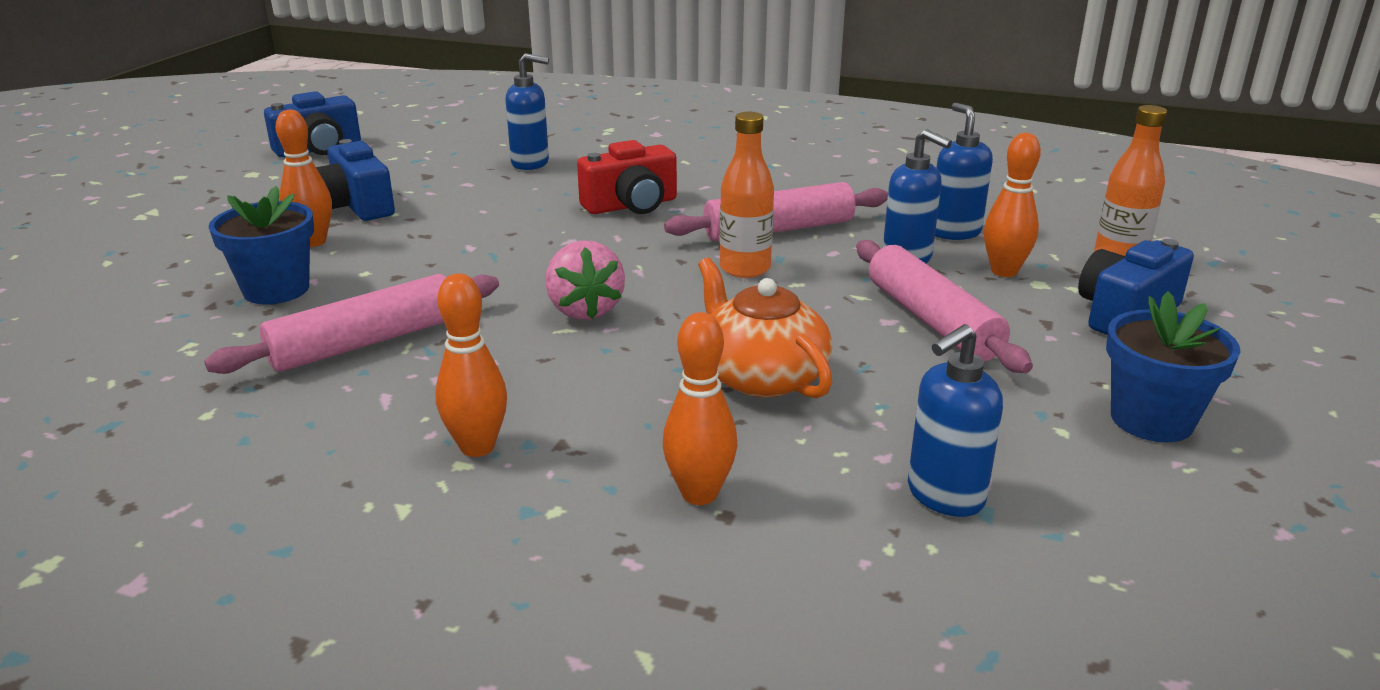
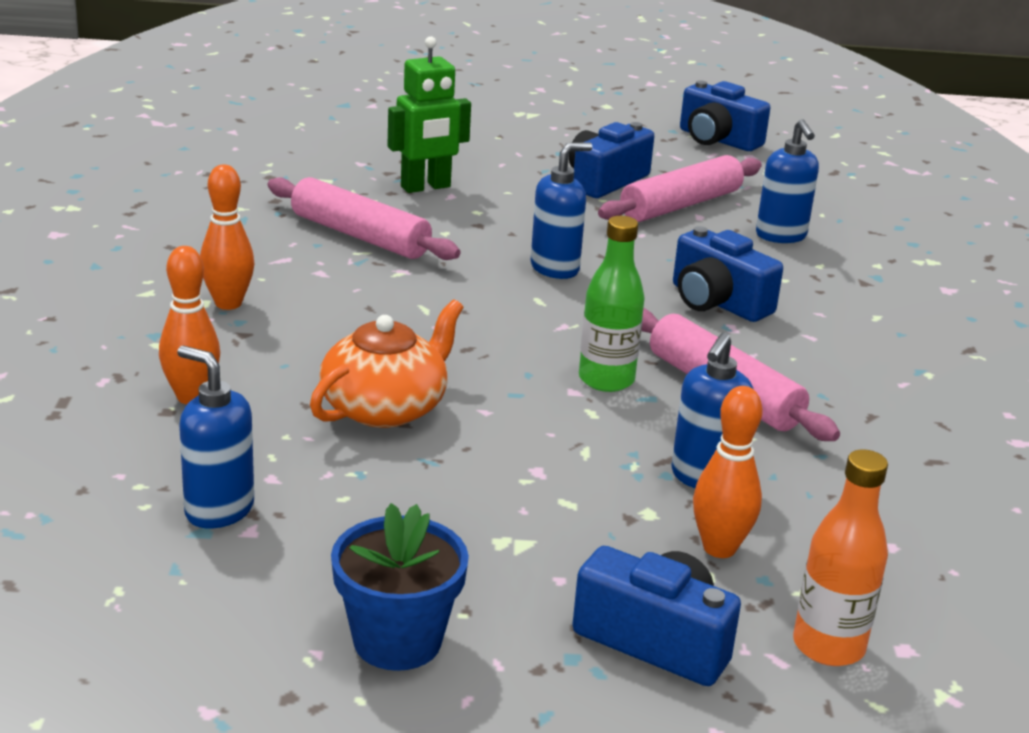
camera: 70 degrees right, 0 degrees up
blue flower pot [209,186,314,305] -> green robot [388,36,471,193]
orange bowling pin [276,110,332,247] -> none
pink strawberry [545,240,625,320] -> none
red camera [577,140,677,214] -> blue camera [673,226,783,322]
orange bottle [720,112,774,278] -> green bottle [579,216,645,392]
pink rolling pin [856,240,1033,373] -> pink rolling pin moved to [598,155,762,222]
blue soap dispenser [935,103,993,240] -> blue soap dispenser moved to [531,142,592,279]

